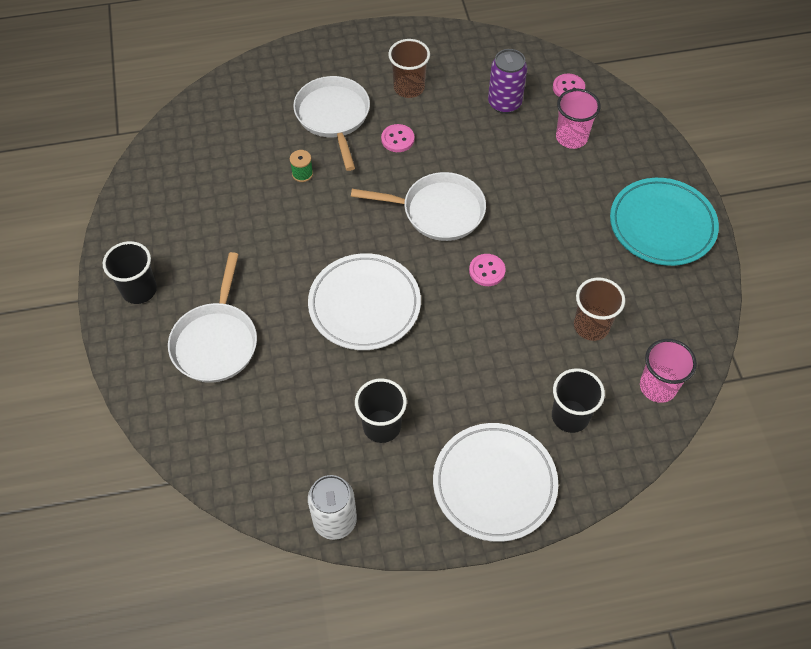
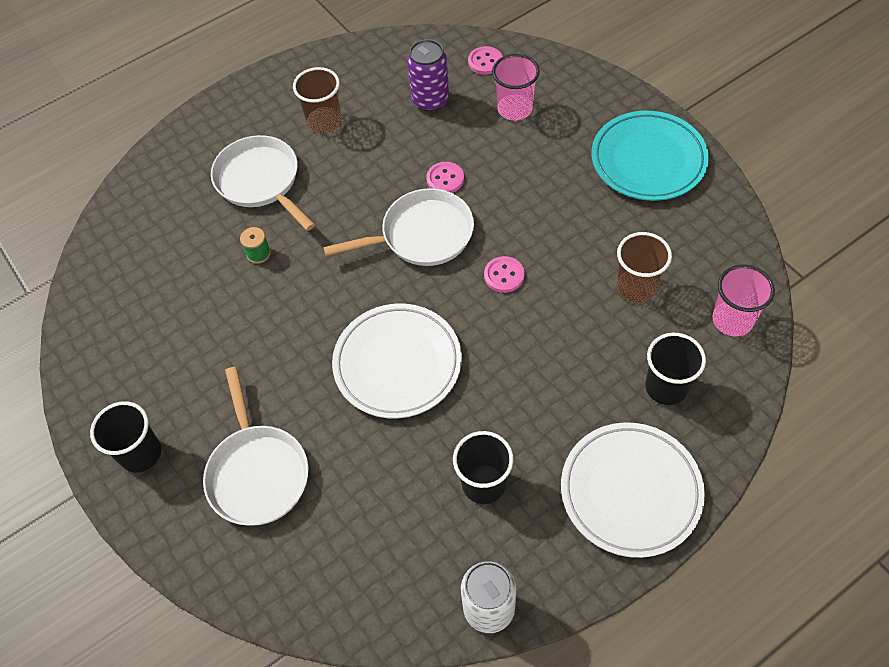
camera: 20 degrees left, 0 degrees up
pink button [381,124,414,152] -> pink button moved to [426,162,464,193]

